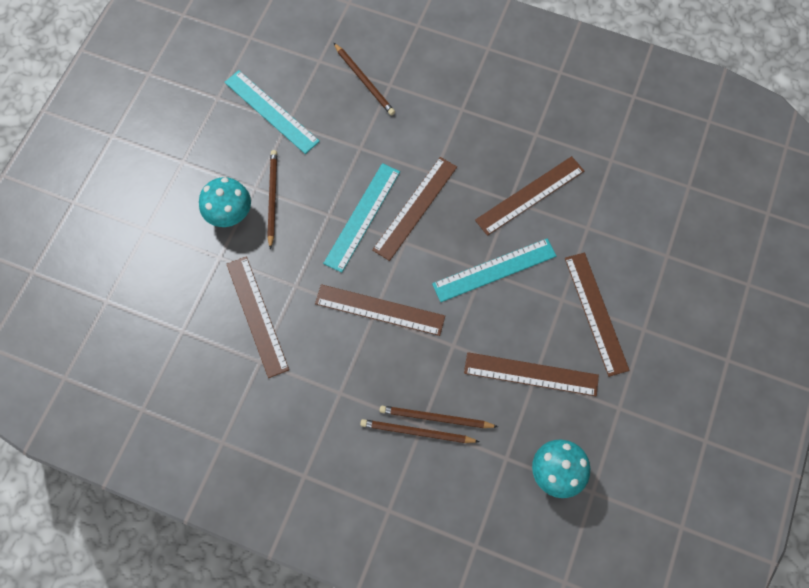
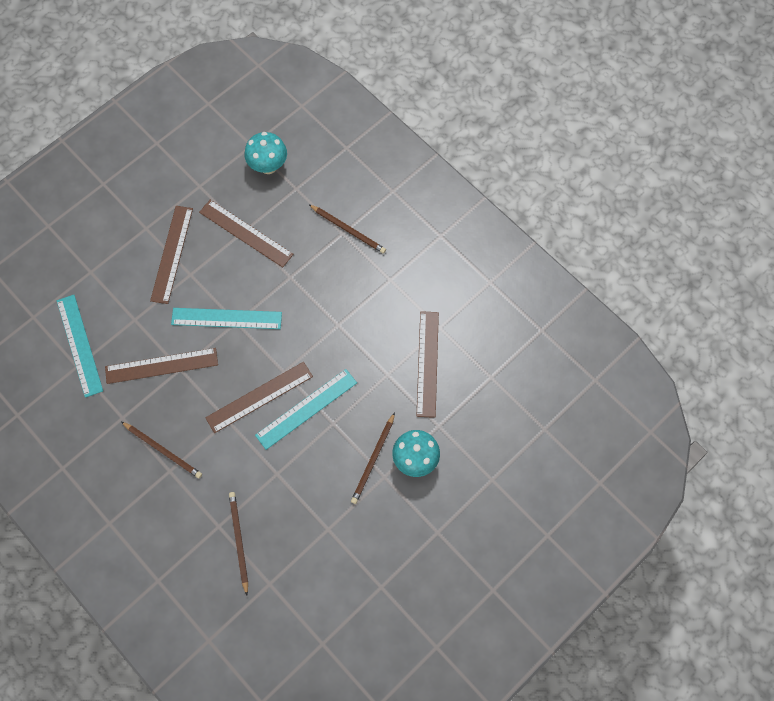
camera: 155 degrees left, 0 degrees up
turquoise ruler [224,70,320,154] -> turquoise ruler moved to [57,295,103,398]
brown ruler [315,284,445,336] -> none
brown pencil [379,406,498,428] -> brown pencil moved to [121,422,202,478]

